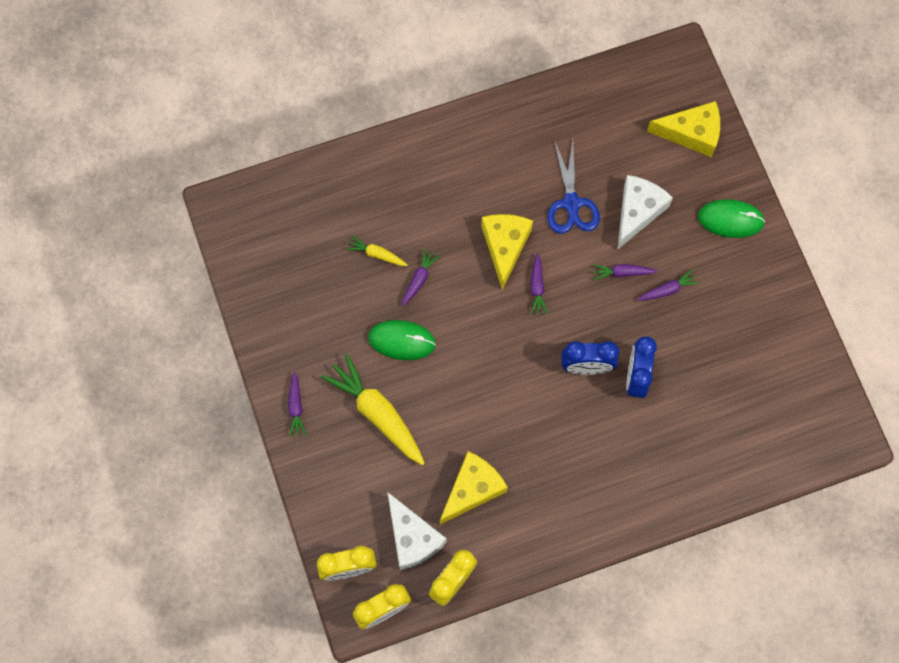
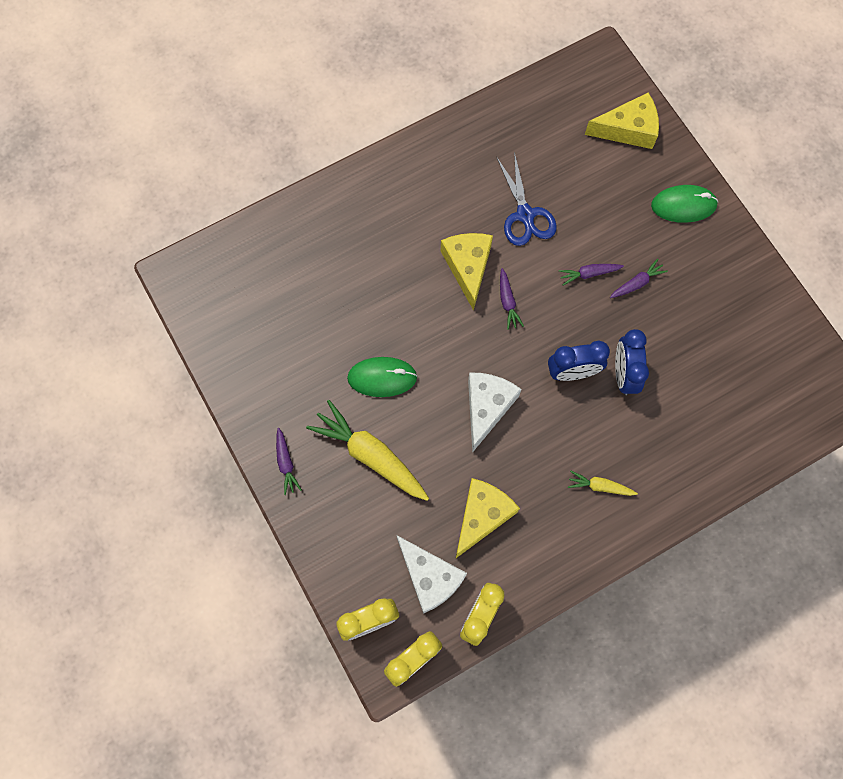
camera: 10 degrees left, 0 degrees up
yellow carrot [346,235,408,266] -> yellow carrot moved to [568,471,638,496]
purple carrot [402,249,440,307] -> none
white cheese [617,175,673,250] -> white cheese moved to [468,372,522,453]

